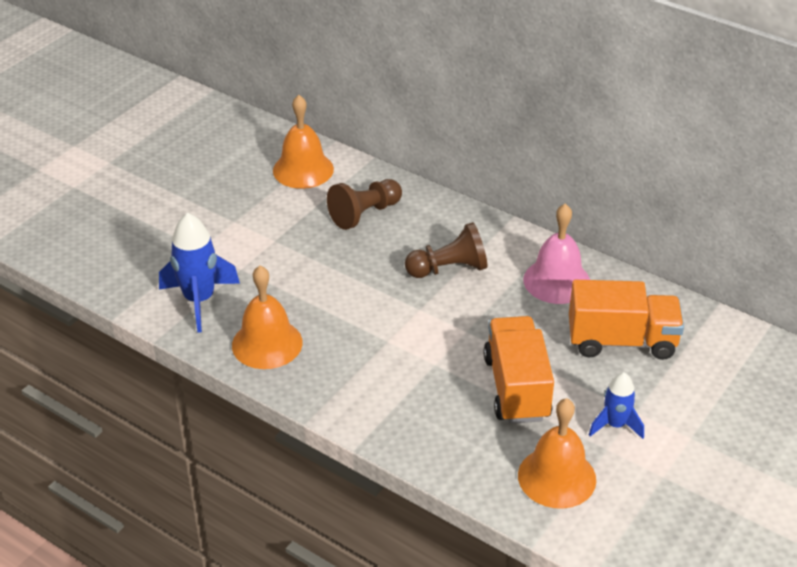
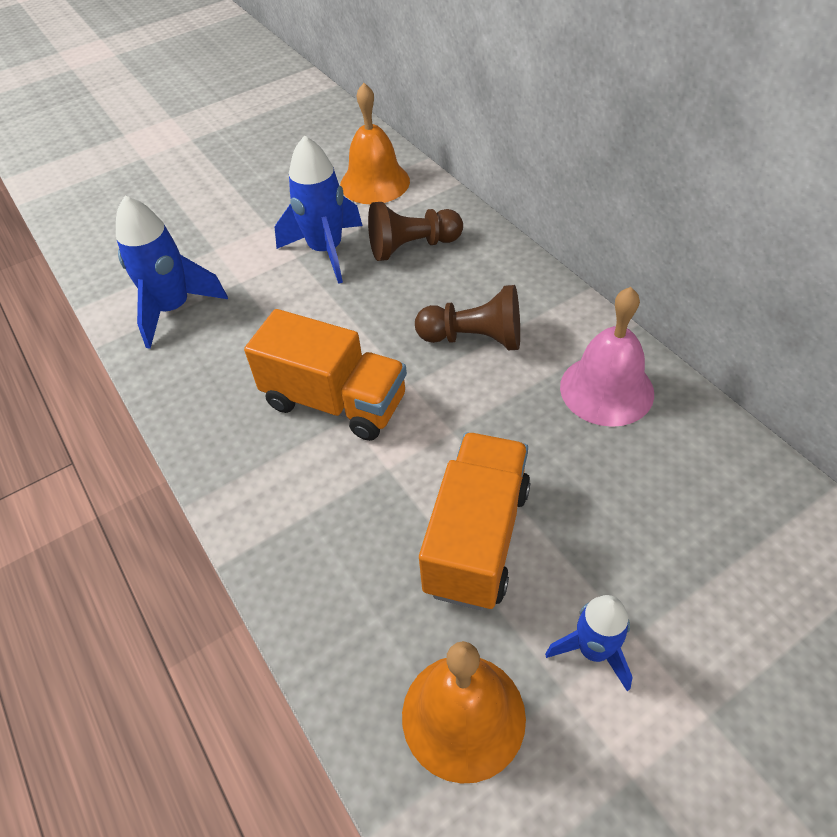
camera: 25 degrees right, 10 degrees up
orange bell [232,266,303,369] -> none
orange truck [569,280,684,360] -> orange truck moved to [244,309,407,441]
none -> blue rocket [275,135,363,284]

